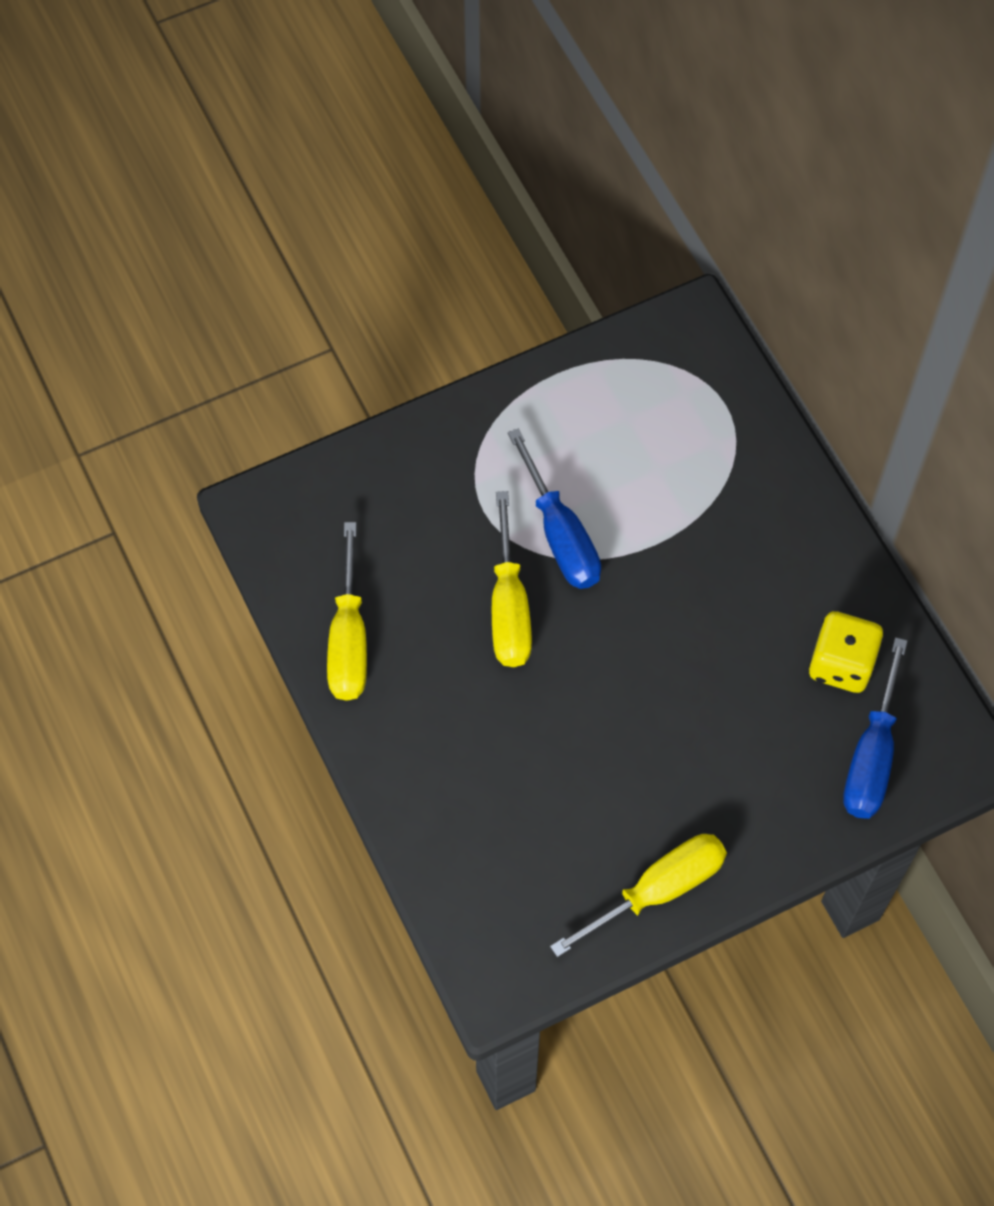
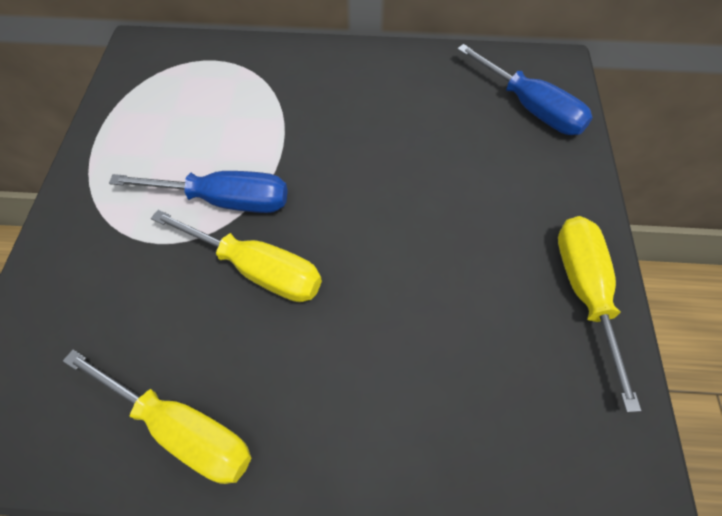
camera: 60 degrees left, 5 degrees down
yellow dice [808,611,884,693] -> none

